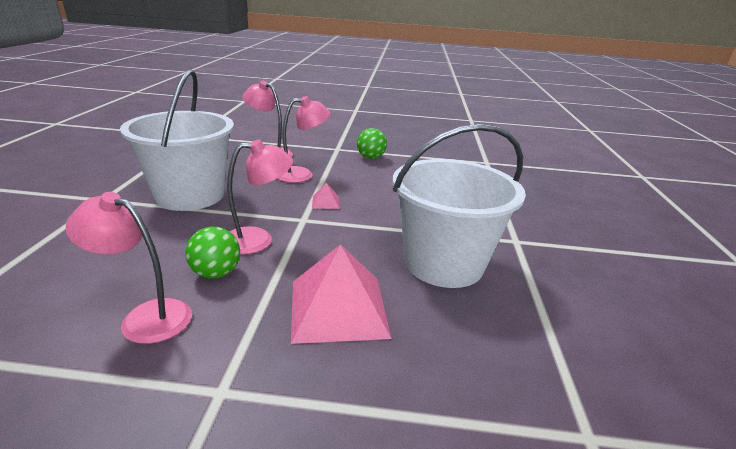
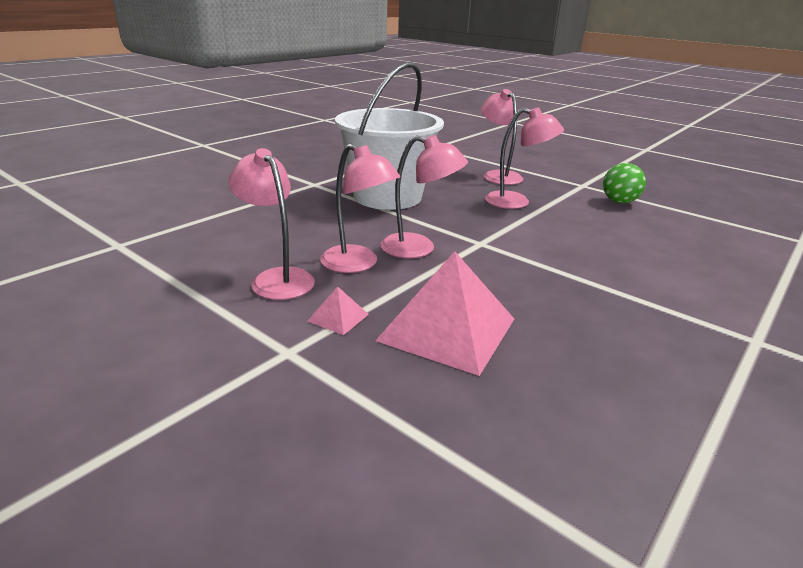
camera: 35 degrees right, 0 degrees up
green ball [185,227,240,278] -> pink lamp [320,144,400,273]
pink pyramid [312,183,339,209] -> pink pyramid moved to [308,286,369,335]
white bucket [393,124,526,288] -> none

